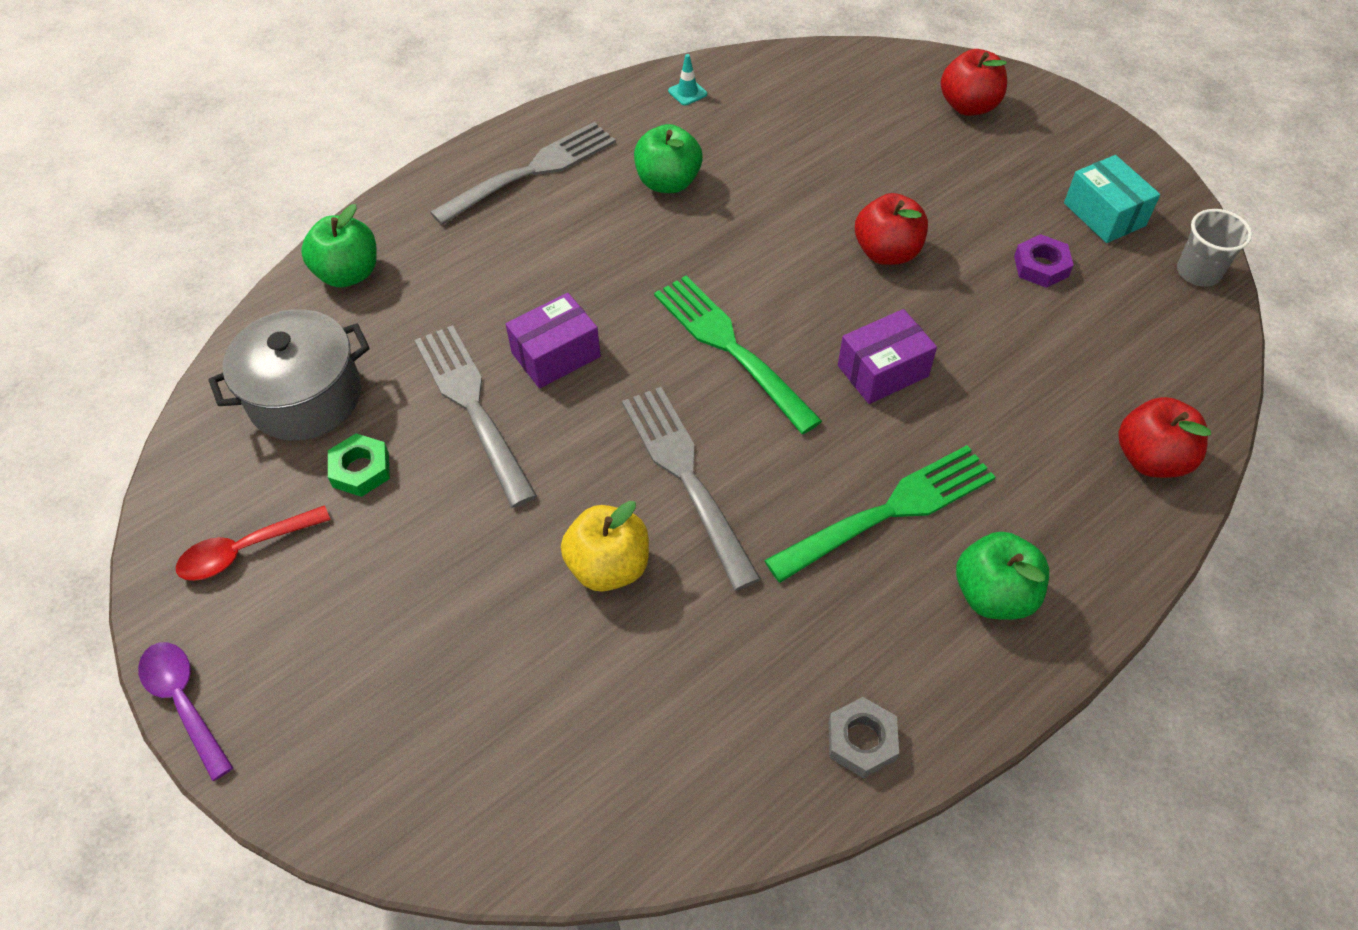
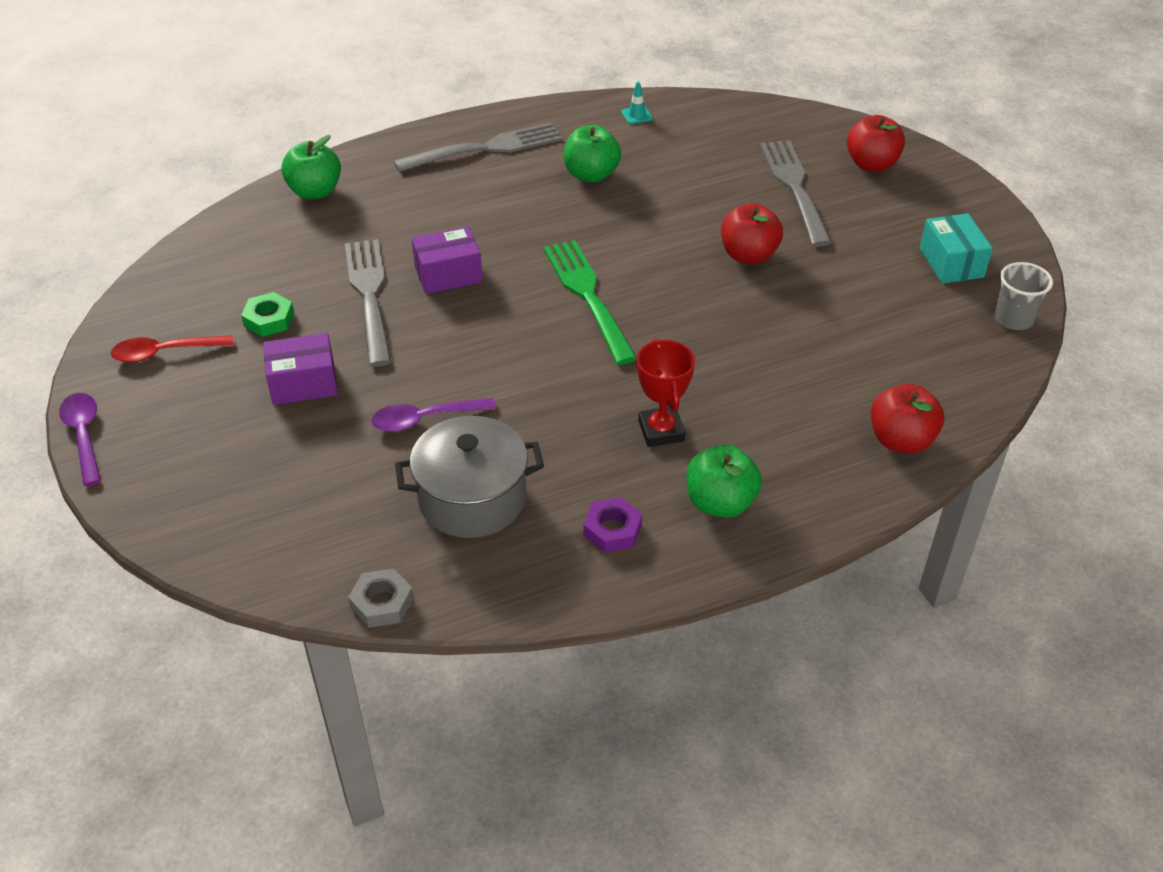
camera: 15 degrees right, 10 degrees down
grey pot [209,309,370,441] -> grey pot moved to [395,416,544,538]
yellow apple [561,501,649,592] -> purple spoon [371,398,496,432]
grey fork [622,387,761,590] -> grey fork moved to [760,140,831,247]
green fork [764,445,995,583] -> red trophy [637,339,695,447]
grey nut [828,697,899,778] -> grey nut moved to [348,568,414,628]
purple box [838,309,937,404] -> purple box moved to [263,333,338,405]
purple nut [1014,234,1074,288] -> purple nut moved to [584,497,642,553]

